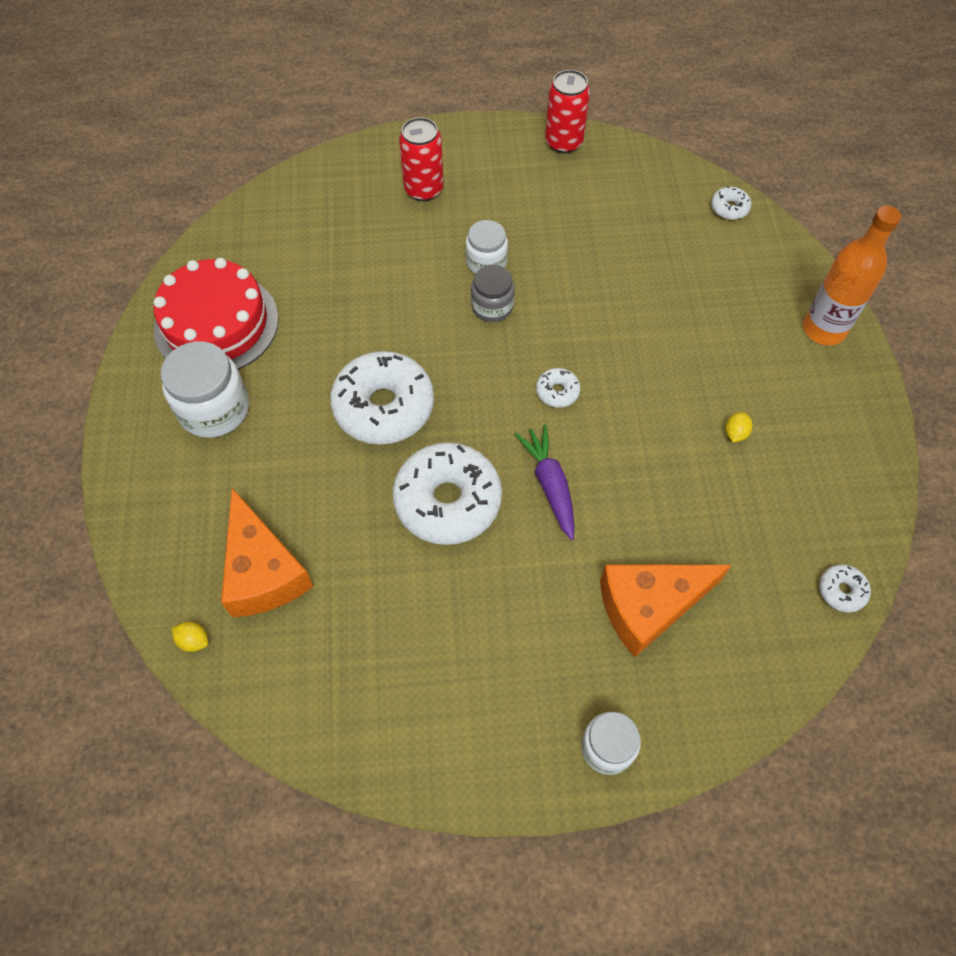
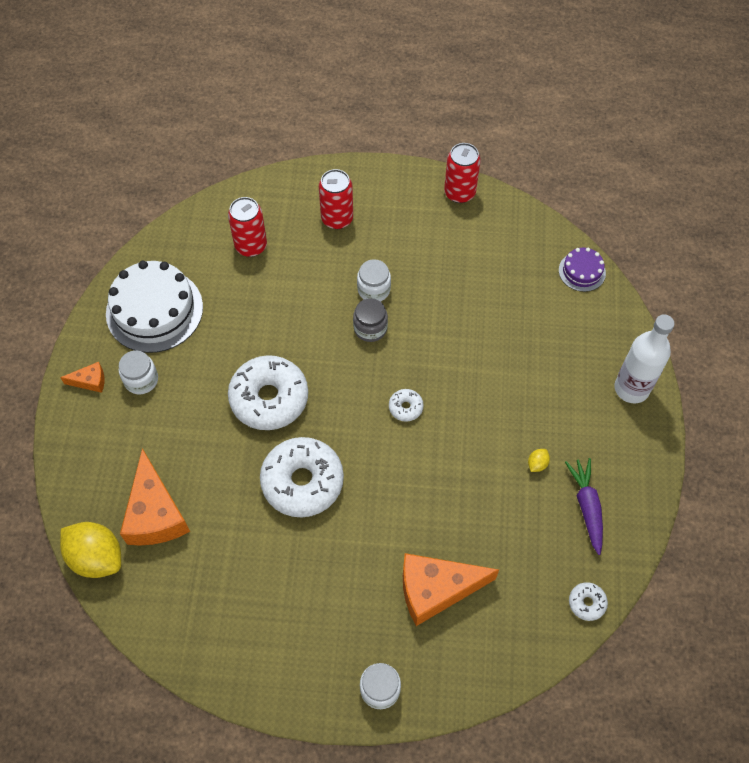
camera: 10 degrees right, 0 degrees up
red cake [153,258,279,370] -> white cake [106,261,203,353]
white jar [161,341,249,438] -> white jar [119,350,158,394], size x0.62
yellow lemon [171,622,209,652] -> yellow lemon [60,522,121,578], size x2.43
purple carrot [515,425,574,540] -> purple carrot moved to [565,458,603,555]
white donut [711,186,751,220] -> purple cake [559,248,606,292]
orange bottle [803,206,901,345] -> white bottle [614,314,674,403]
none -> orange cheese [60,362,105,393]
none -> red can [228,197,267,257]

